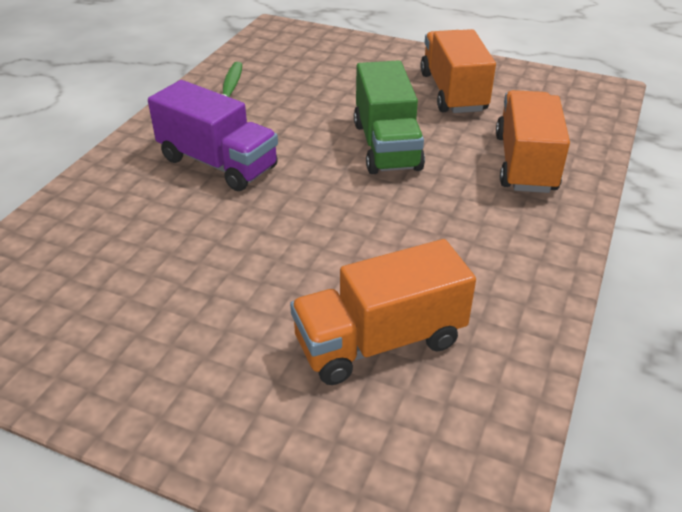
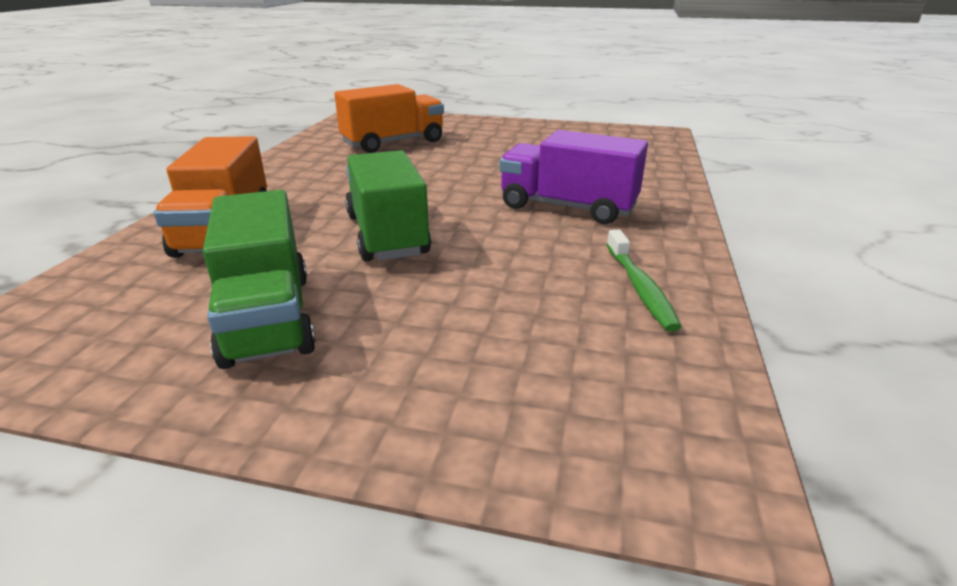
camera: 170 degrees right, 10 degrees down
orange truck [420,29,496,113] -> green truck [203,190,316,369]

